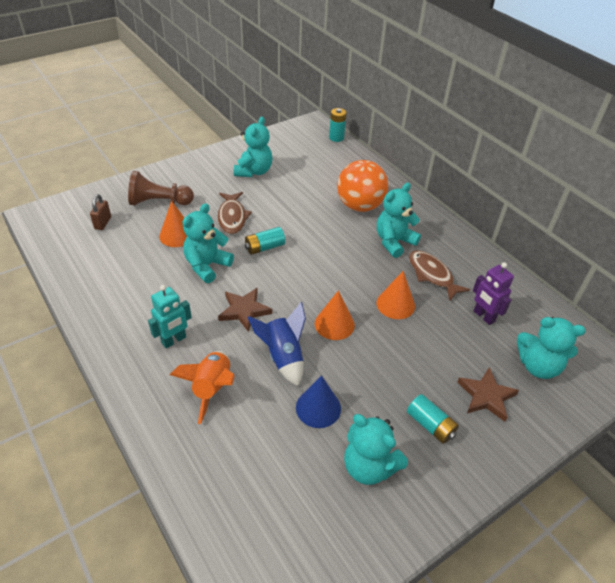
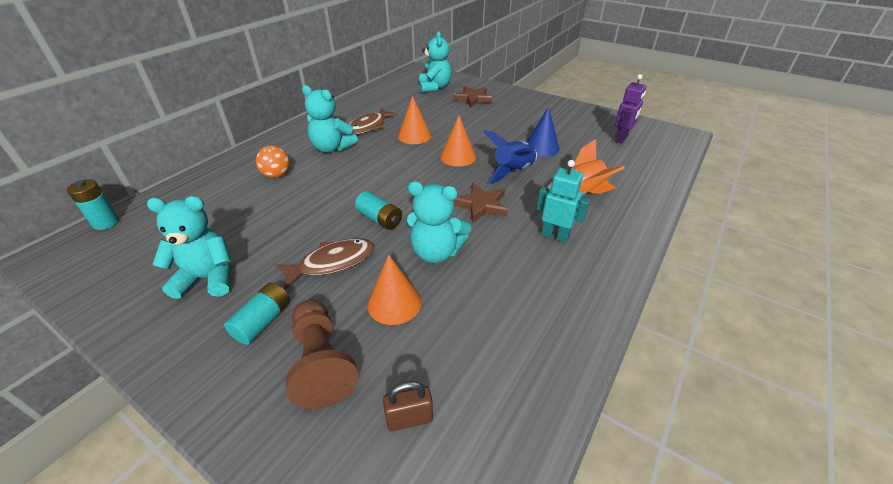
camera: 110 degrees left, 5 degrees down
orange ball [337,160,388,212] -> orange ball [256,146,290,178], size x0.53
turquoise teddy bear [344,414,408,485] -> none
turquoise battery [407,394,459,444] -> turquoise battery moved to [224,282,290,345]
purple robot [473,262,514,325] -> purple robot moved to [615,74,646,144]

